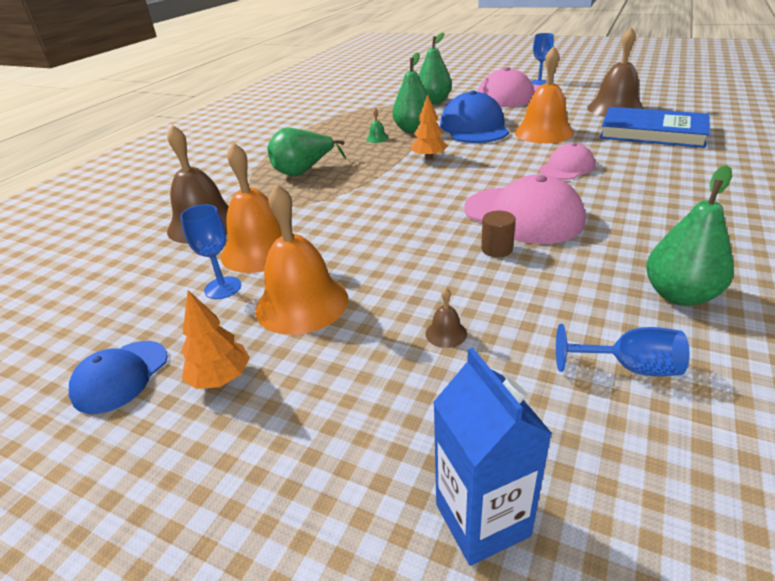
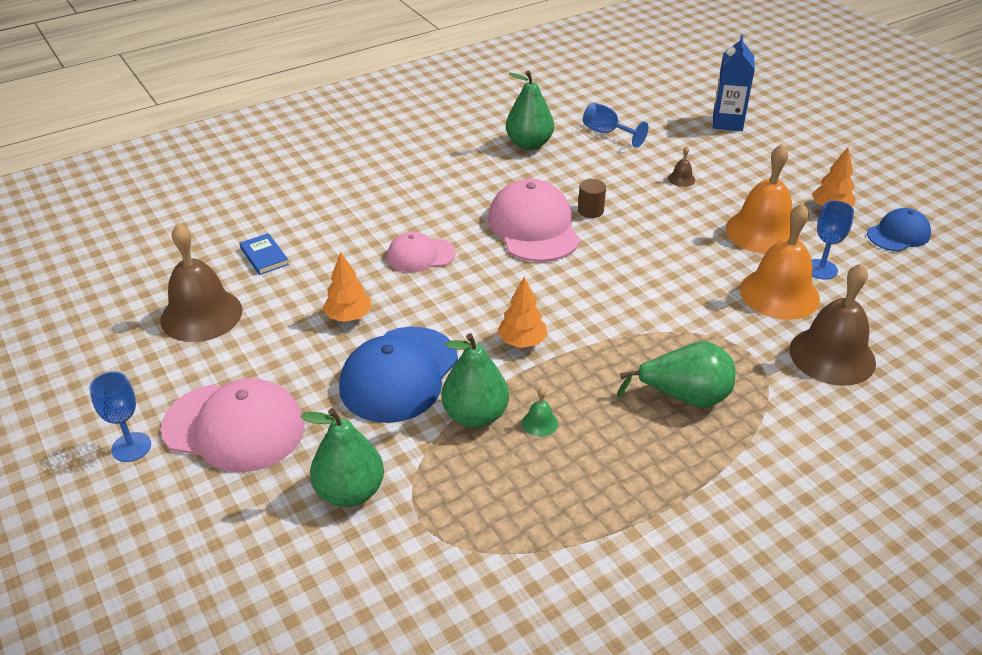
camera: 150 degrees left, 5 degrees up
orange bell [515,46,574,143] -> orange tree [323,252,371,322]
blue book [600,107,710,148] -> blue book [240,233,289,275], size x0.43

